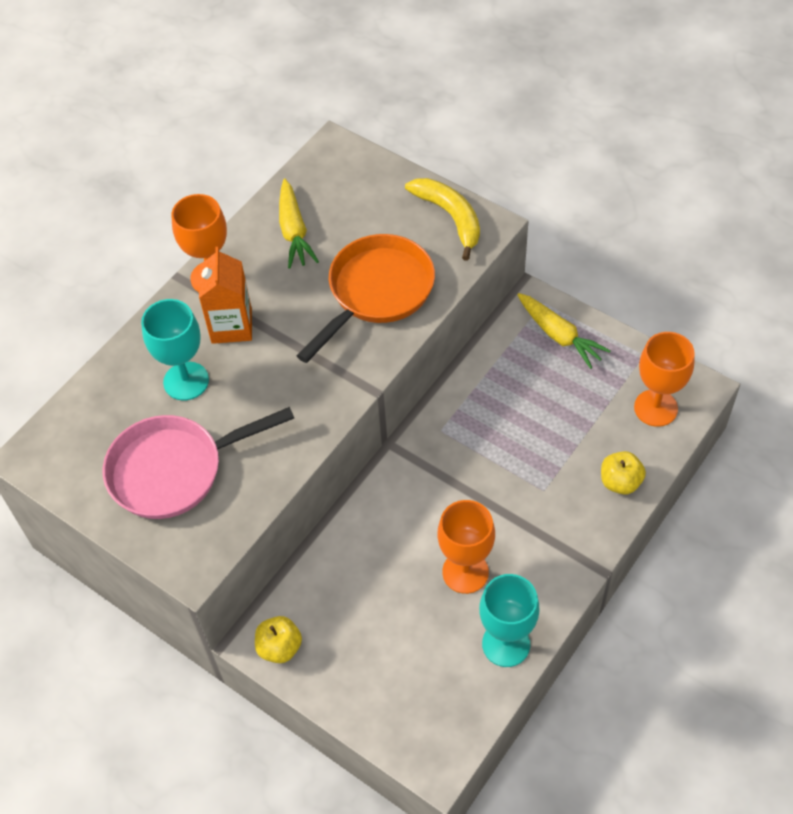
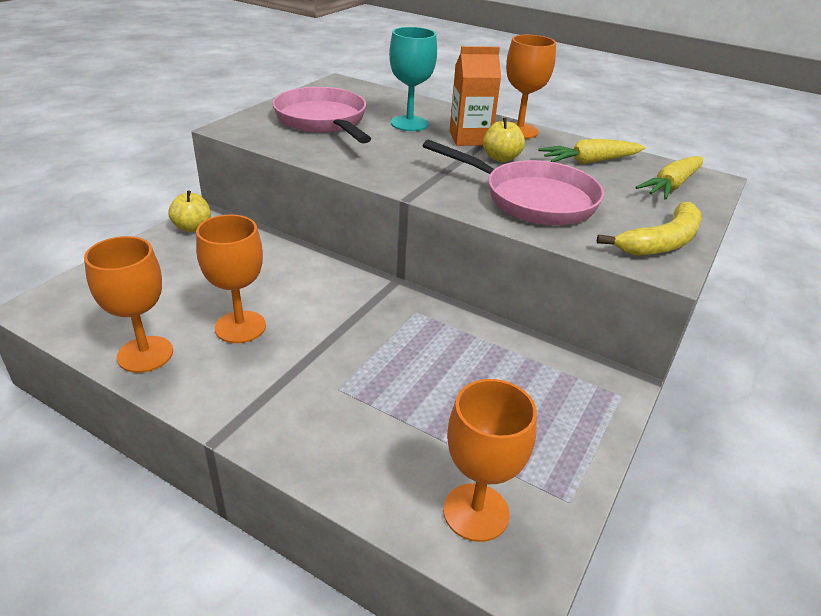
camera: 80 degrees right, 20 degrees down
orange pan [296,234,435,363] -> pink pan [423,140,604,225]
turquoise goblet [479,574,540,667] -> orange goblet [84,236,173,373]
yellow carrot [517,293,611,369] -> yellow carrot moved to [636,156,703,200]
yellow apple [601,451,646,495] -> yellow apple moved to [483,118,525,162]

